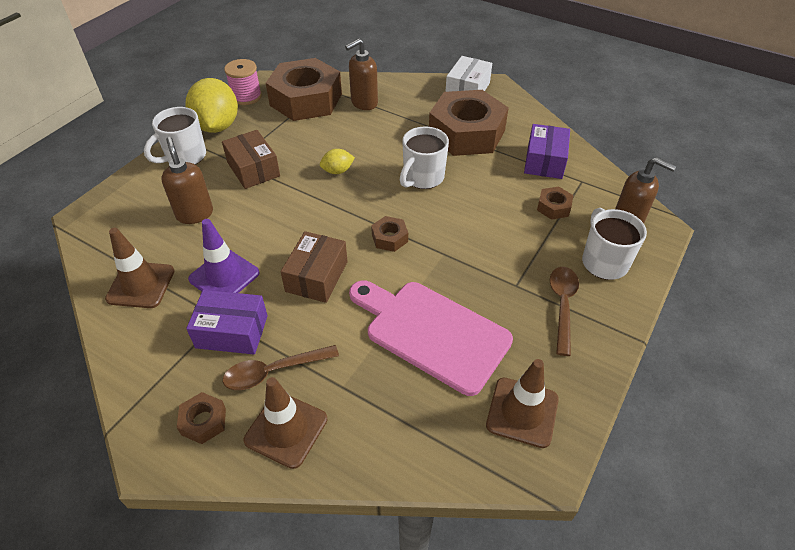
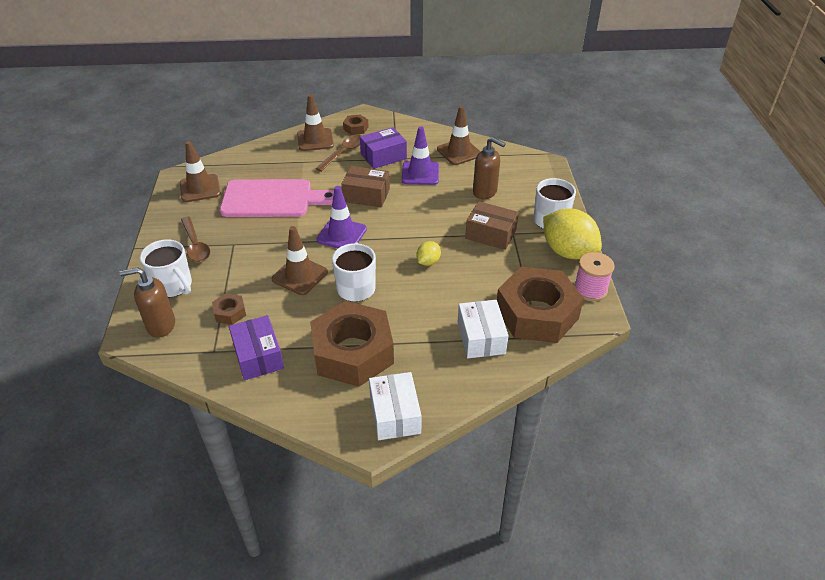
camera: 145 degrees right, 5 degrees down
brown box [281,231,348,303] -> brown box turned 60 degrees counterclockwise [342,166,390,207]
brown soap dispenser [345,39,378,110] -> white box [458,300,509,358]
brown nut [371,216,408,252] -> purple traffic cone [316,186,367,248]
none -> brown traffic cone [272,226,328,295]

